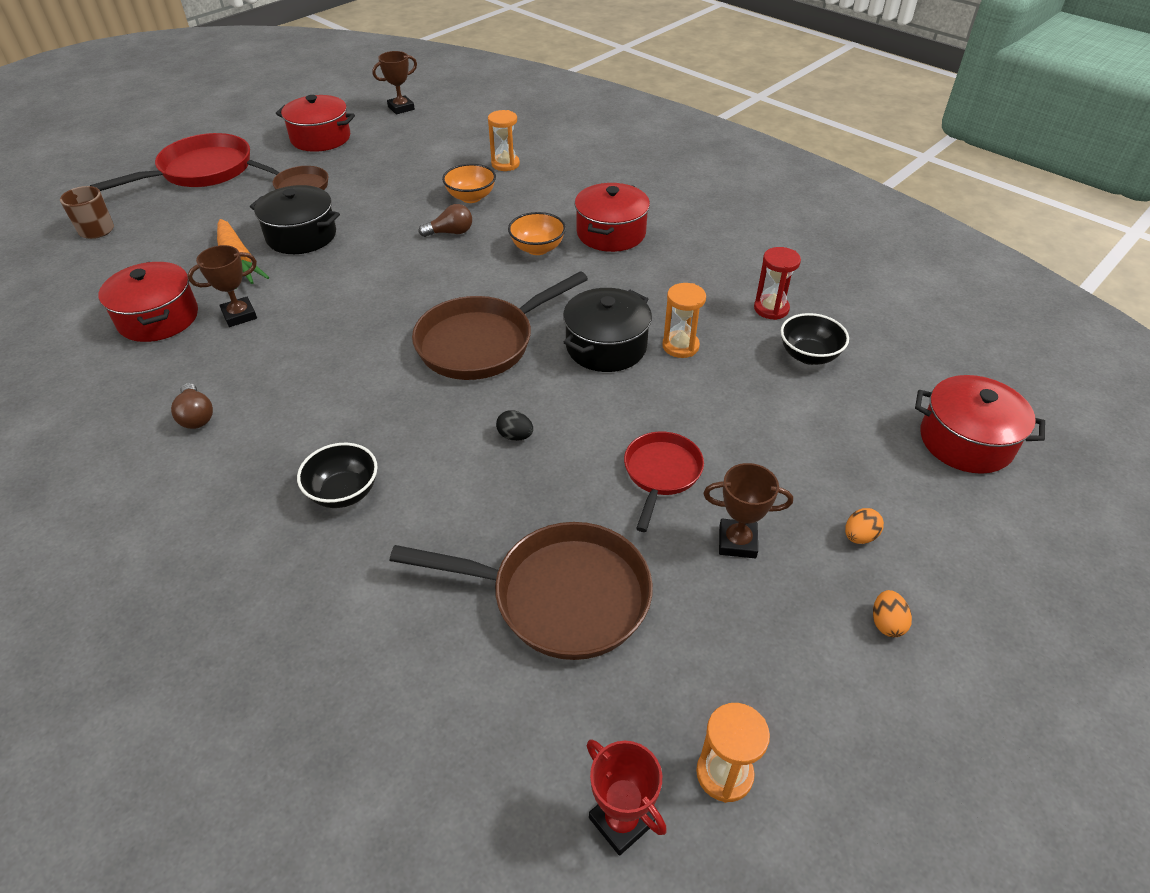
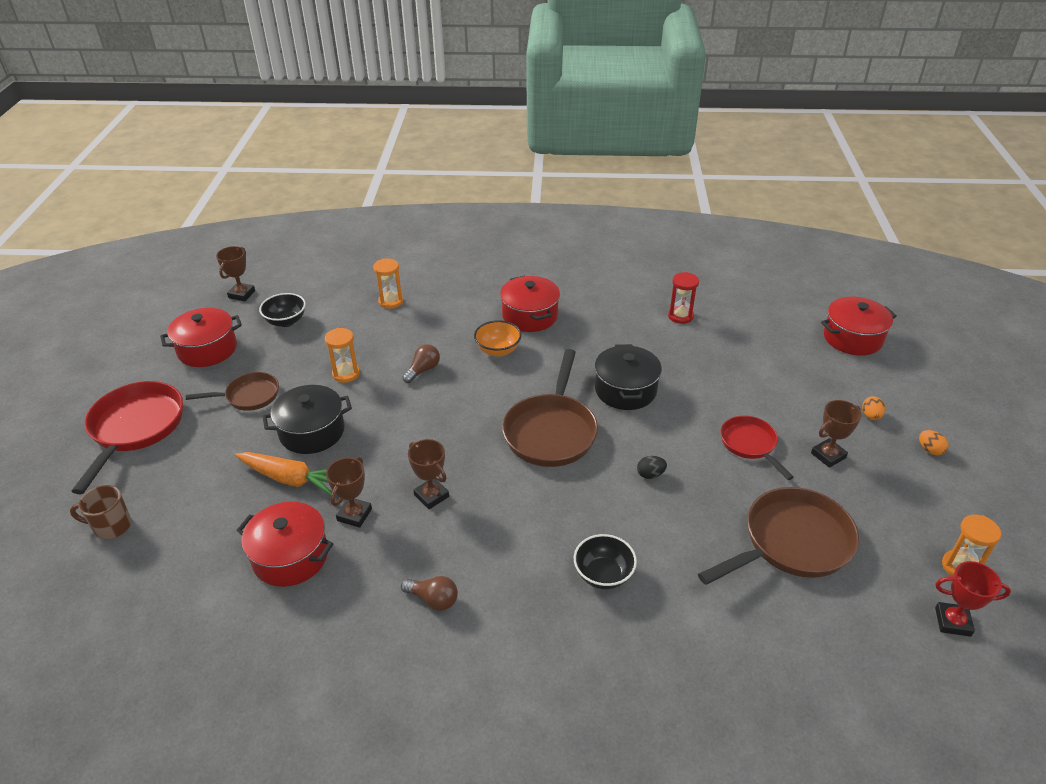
camera: 40 degrees left, 5 degrees down
orange bowl [442,164,496,203] -> none
orange hourglass [663,283,706,358] -> orange hourglass moved to [325,328,360,383]
black bowl [781,313,849,365] -> black bowl moved to [259,293,306,327]
none -> brown trophy [408,439,449,509]

